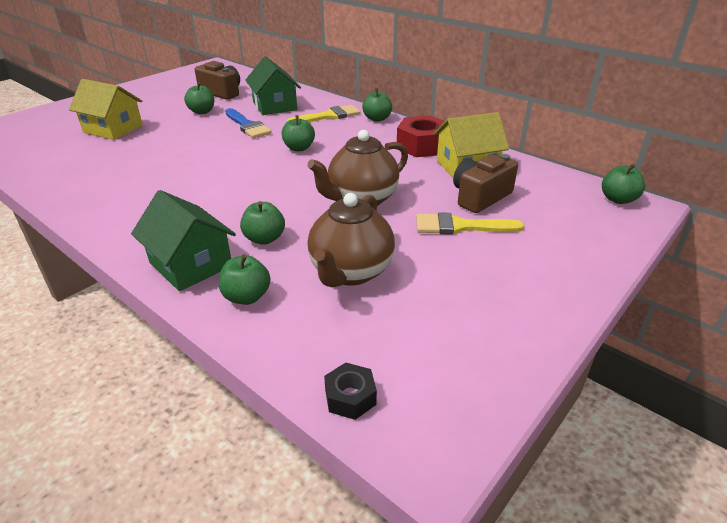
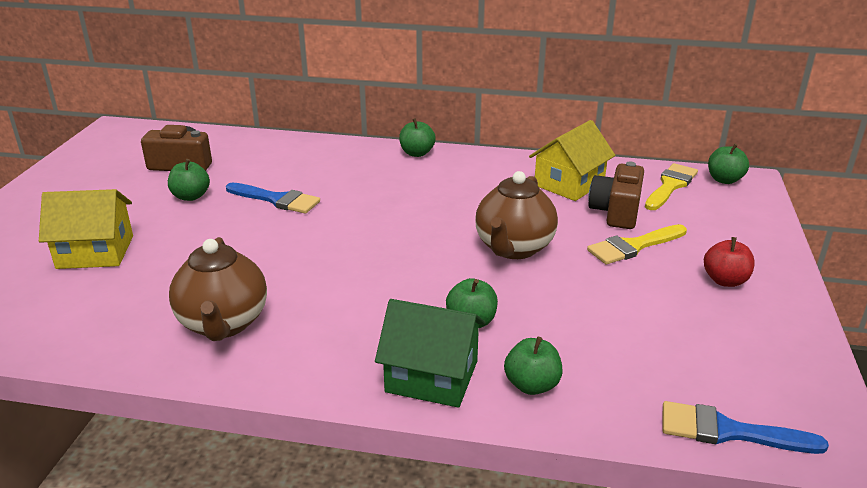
camera: 30 degrees left, 5 degrees down
green house [245,56,301,115] -> none
green apple [282,115,315,151] -> none
yellow brush [287,105,360,122] -> yellow brush moved to [645,163,698,210]
brown teapot [307,193,395,287] -> brown teapot moved to [169,237,267,341]
black nut [324,363,377,420] -> blue brush [663,401,829,454]
red nut [397,115,445,157] -> none
none -> red apple [704,237,755,287]

